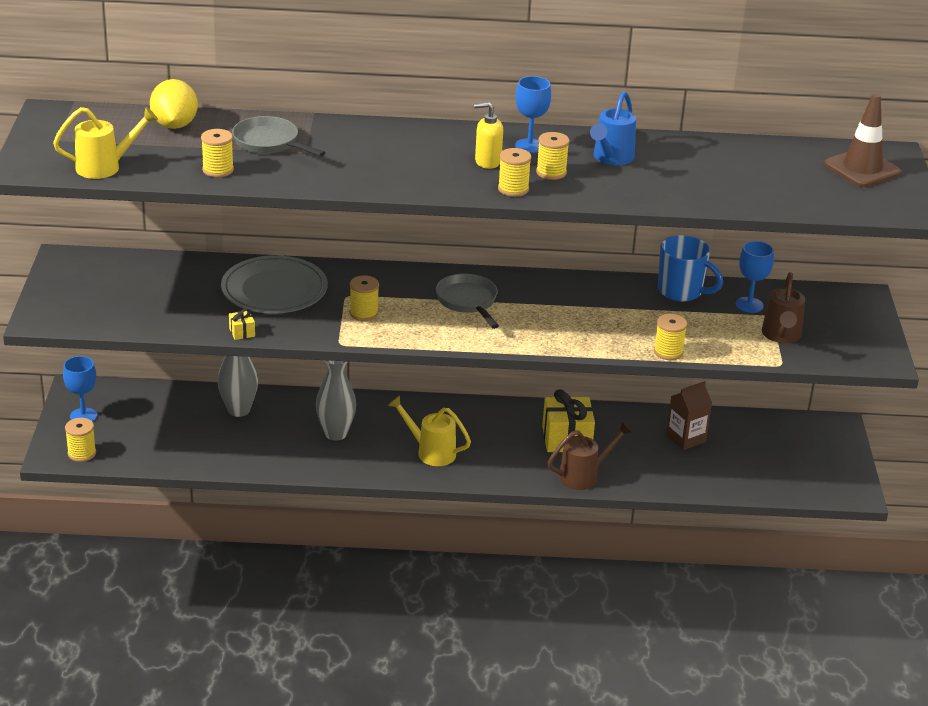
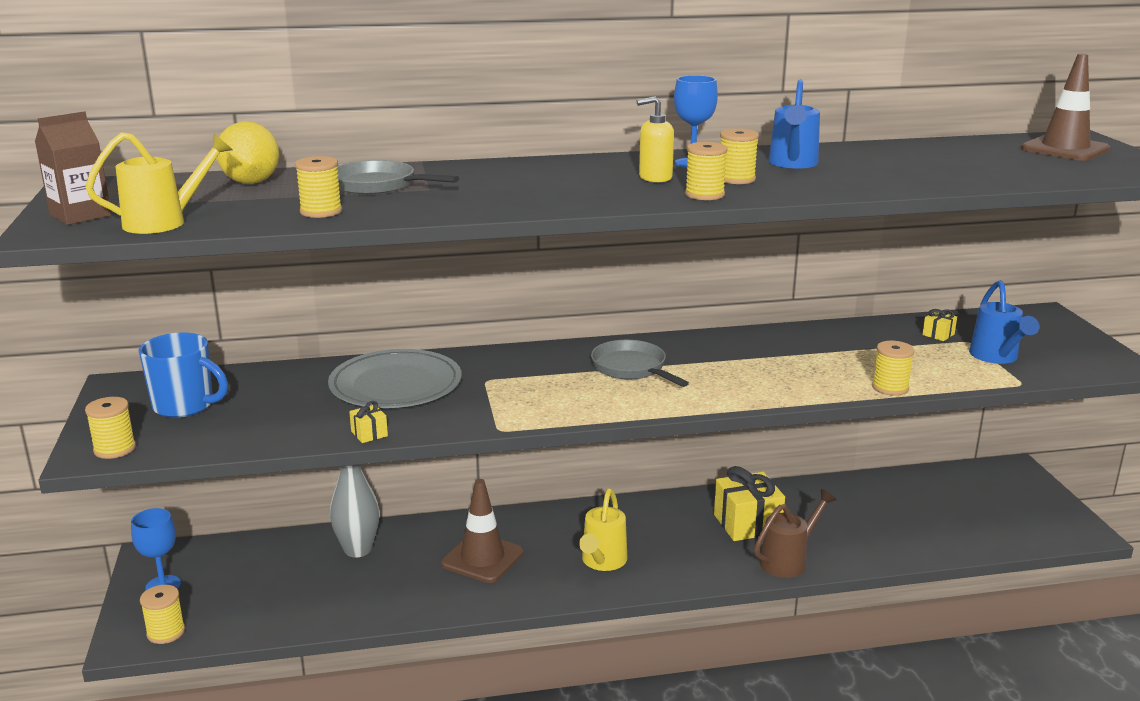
camera: 10 degrees left, 10 degrees down
grey vase [316,360,356,441] -> brown traffic cone [441,479,524,583]
yellow spool [350,275,379,321] -> yellow spool moved to [85,397,136,459]
yellow watering can [388,395,471,466] -> yellow watering can turned 90 degrees counterclockwise [579,489,627,571]
blue mug [658,235,723,302] -> blue mug moved to [139,332,228,418]
brown carton [666,381,712,450] -> brown carton moved to [35,111,112,225]
blue goblet [736,241,774,313] -> yellow gift [922,309,957,341]
brown watering can [762,272,805,343] -> blue watering can [969,280,1039,364]

